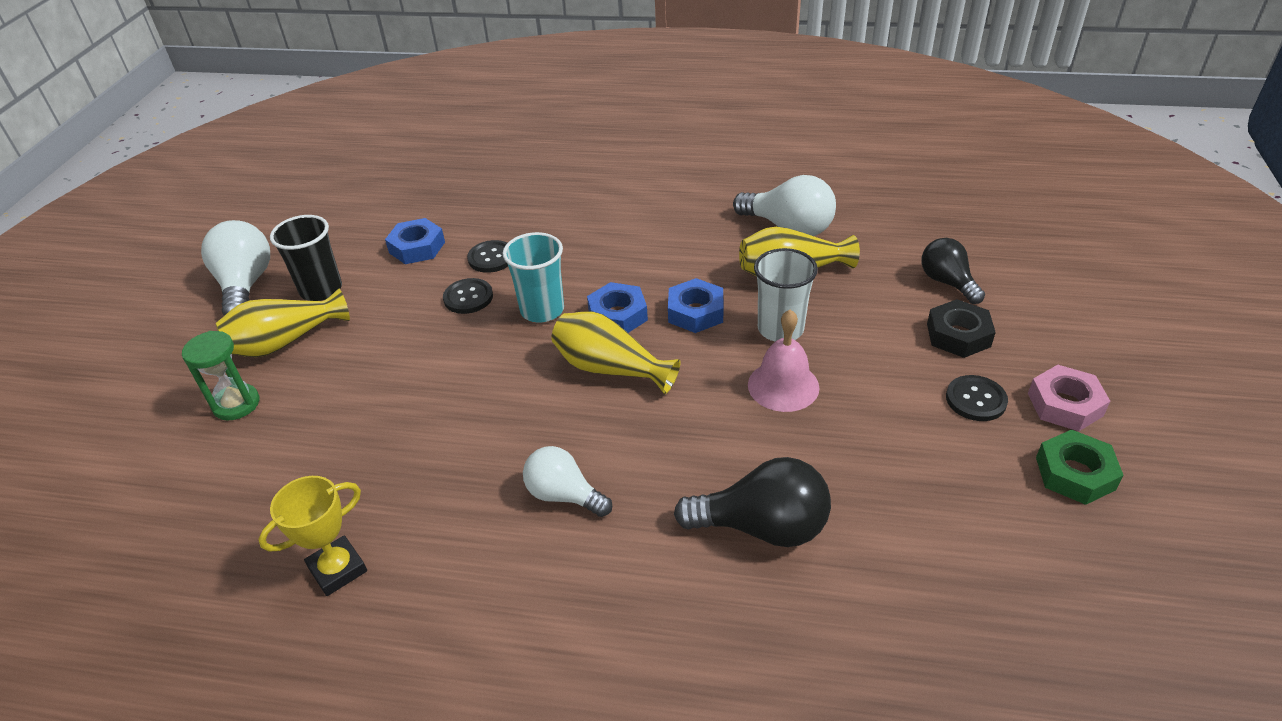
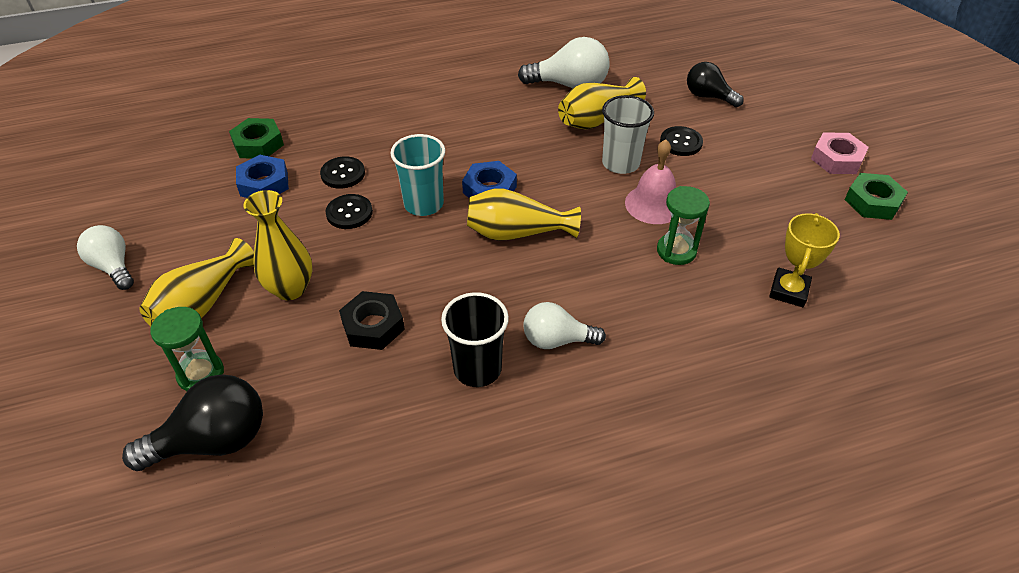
camera: 30 degrees left, 5 degrees up
white light bulb [201,220,270,316] -> white light bulb [77,225,134,290], size x0.66
yellow trophy [258,476,367,596] -> yellow trophy moved to [769,213,840,307]
black cup [270,215,342,301] -> black cup moved to [441,292,509,387]
blue nut [668,278,724,333] -> none
black light bulb [674,457,831,547] -> black light bulb moved to [122,375,263,471]
black nut [927,299,996,358] -> black nut moved to [339,291,405,350]
black button [946,375,1008,421] -> black button moved to [660,126,703,156]
none -> green nut [229,118,284,159]
none -> yellow vase [244,190,312,300]
none -> green hourglass [657,186,710,265]

